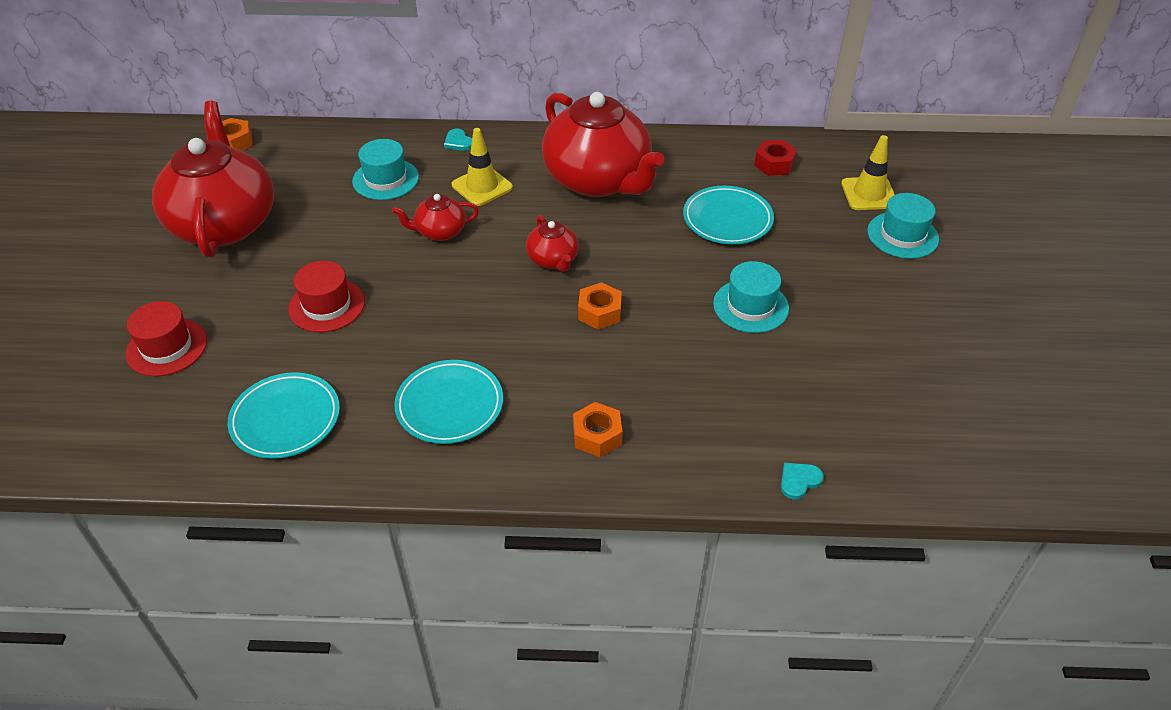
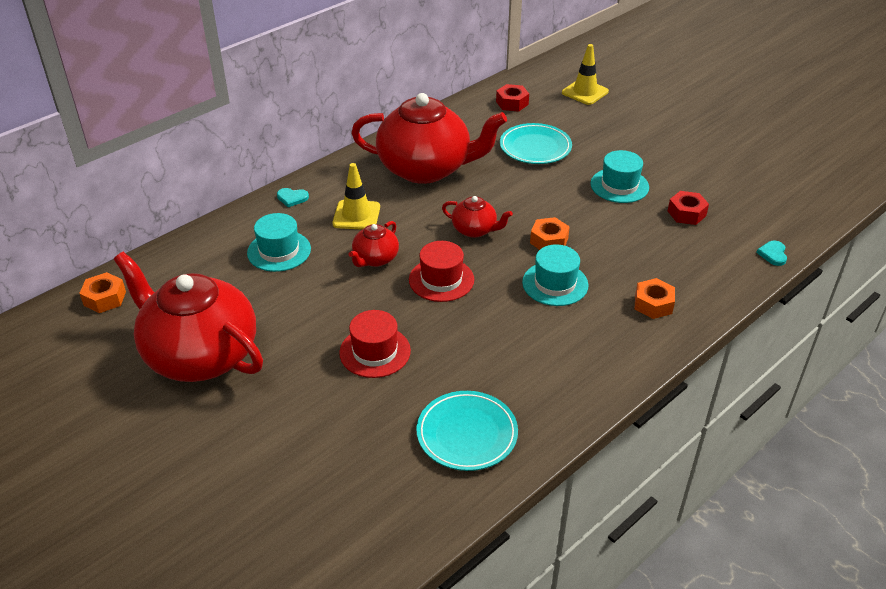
camera: 45 degrees left, 5 degrees down
red hat [126,301,207,376] -> red hat moved to [409,241,474,302]
turquoise plate [394,360,503,444] -> none
turquoise hat [867,193,939,259] -> turquoise hat moved to [522,244,588,306]
none -> red nut [668,191,709,225]

